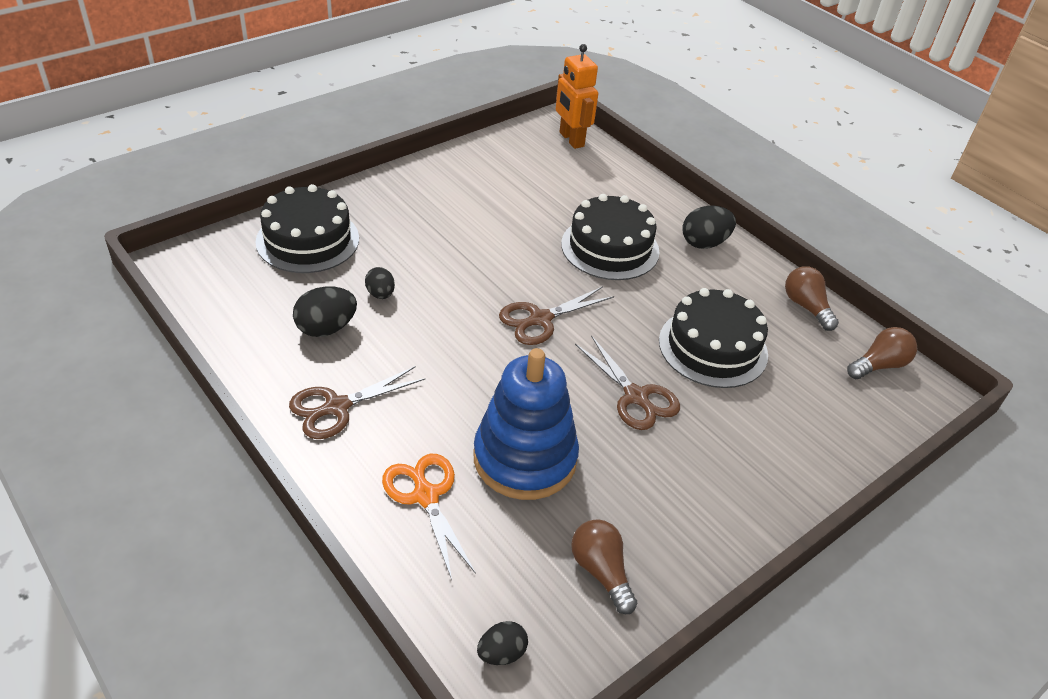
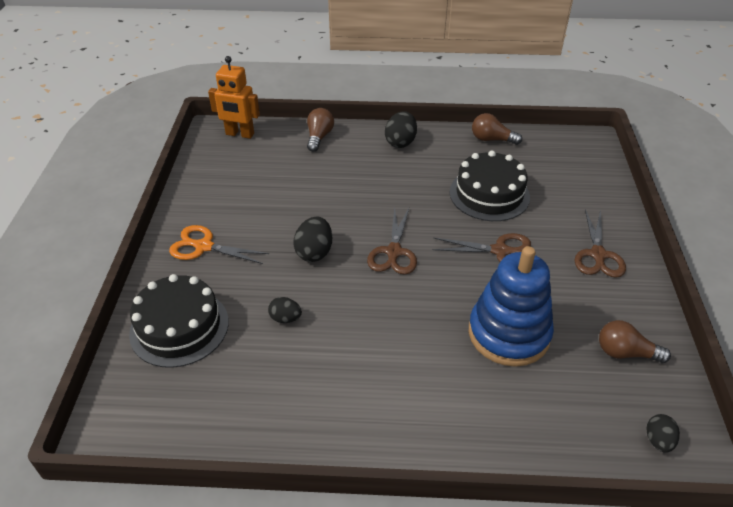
camera: 45 degrees left, 0 degrees up
brown scissors [289,366,426,439] -> brown scissors moved to [575,209,626,278]
black egg [293,287,357,337] -> black egg moved to [293,216,332,262]
orange scissors [382,454,476,580] -> orange scissors moved to [169,225,269,264]
black cake [561,194,660,280] -> none
brown light bulb [847,327,917,379] -> brown light bulb moved to [307,108,334,152]

